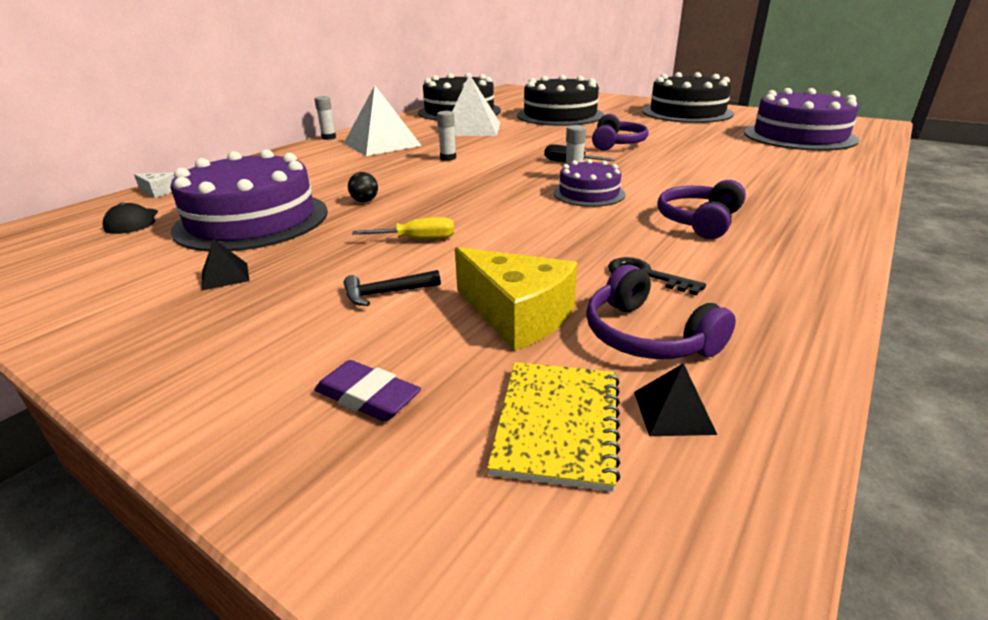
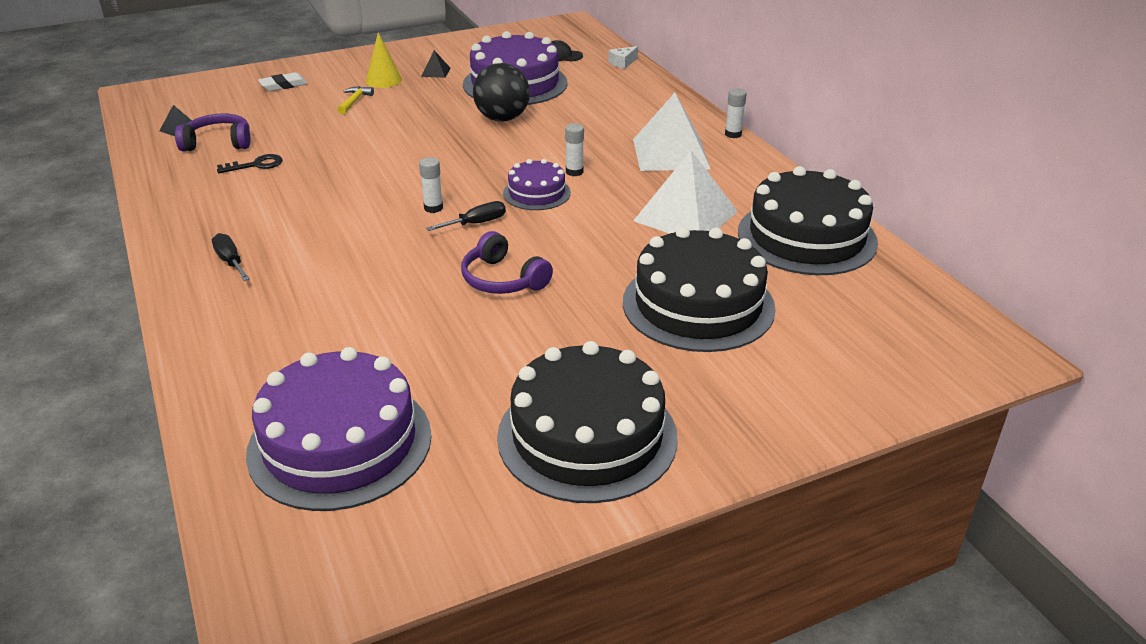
camera: 120 degrees right, 5 degrees up
purple eraser [315,360,421,422] -> white eraser [258,72,308,91]
black hammer [344,270,441,306] -> yellow hammer [337,86,374,114]
black ball [348,172,378,202] -> black ball [473,63,530,122], size x2.33
yellow screwdriver [352,217,454,239] -> none
yellow cheese [455,247,577,351] -> none
yellow notebook [487,362,621,492] -> none
purple cake [553,159,626,207] -> purple cake moved to [503,159,571,210]
purple headphones [657,180,746,239] -> none
none -> black screwdriver [212,233,250,281]
none -> yellow cone [366,32,402,88]

